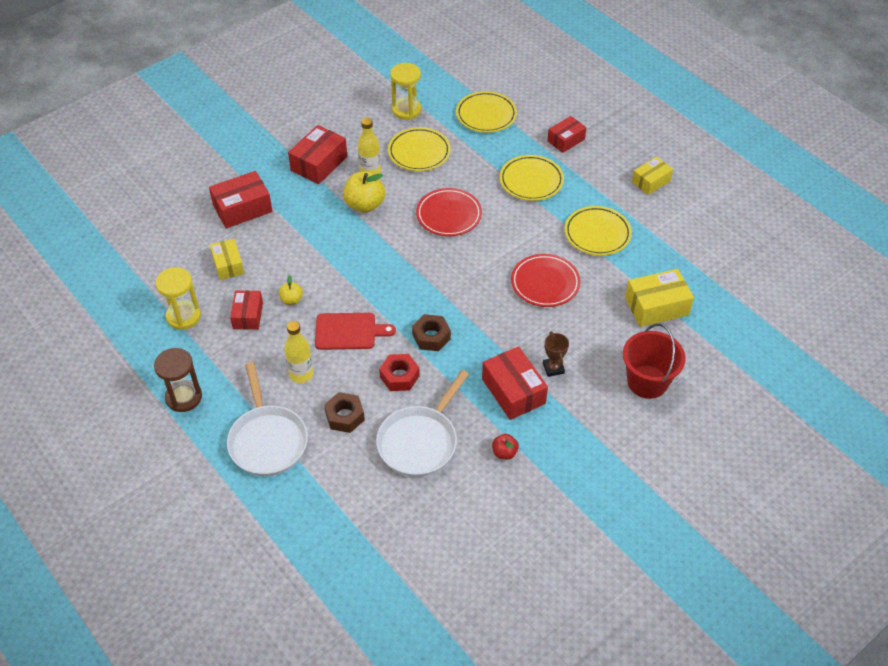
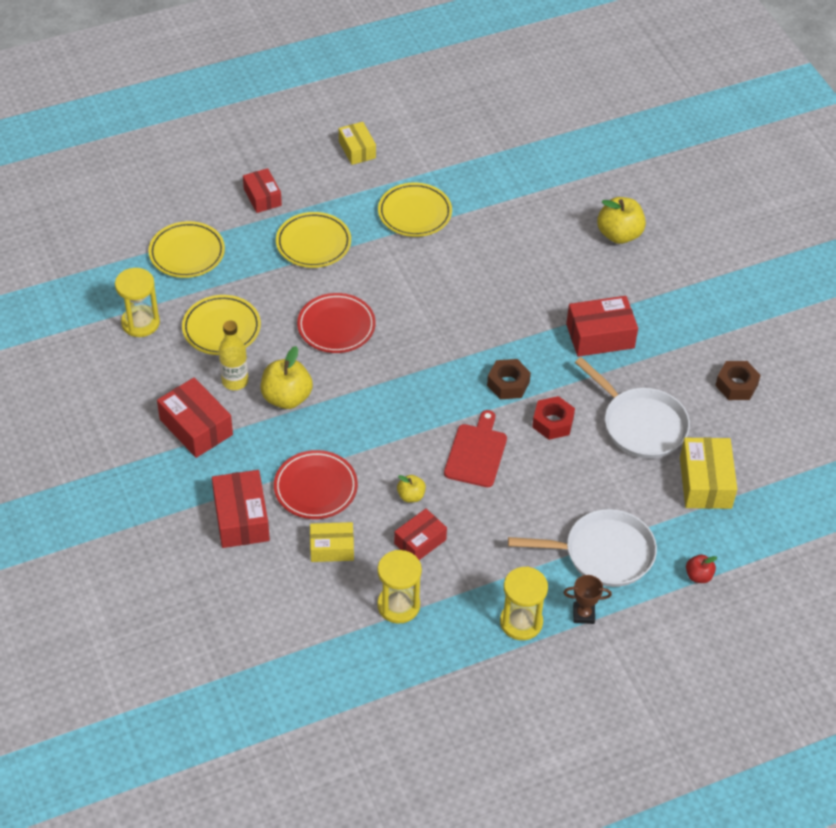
camera: 75 degrees left, 0 degrees up
brown hourglass [154,348,202,412] -> yellow hourglass [500,567,548,640]
red box [230,290,263,330] -> red box turned 60 degrees counterclockwise [394,509,447,560]
yellow bottle [284,321,313,383] -> none
brown nut [324,392,365,433] -> brown nut moved to [715,361,761,400]
red apple [492,434,519,460] -> red apple moved to [686,555,717,583]
red plate [511,254,580,307] -> red plate moved to [274,450,358,519]
brown trophy [543,332,569,377] -> brown trophy moved to [563,575,612,624]
red bucket [623,323,686,399] -> yellow apple [597,197,646,244]
yellow box [625,269,694,327] -> yellow box moved to [680,437,737,509]

